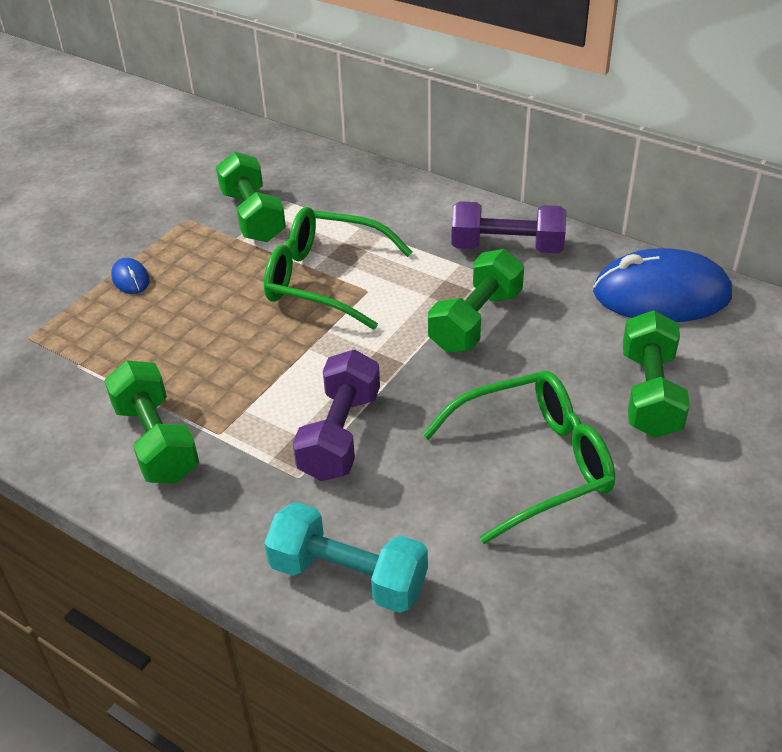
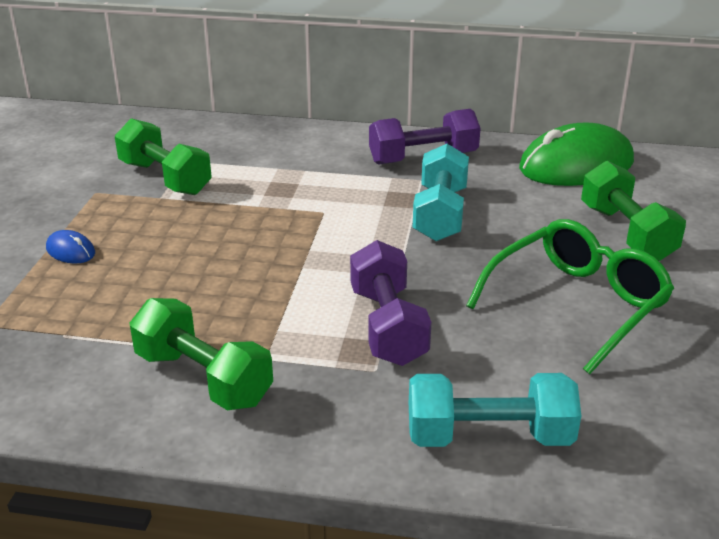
camera: 25 degrees left, 10 degrees down
green glasses [264,207,412,330] -> none
green dumbbell [428,249,524,352] -> turquoise dumbbell [413,144,469,241]
blue mouse [593,248,732,322] -> green mouse [519,123,634,186]

